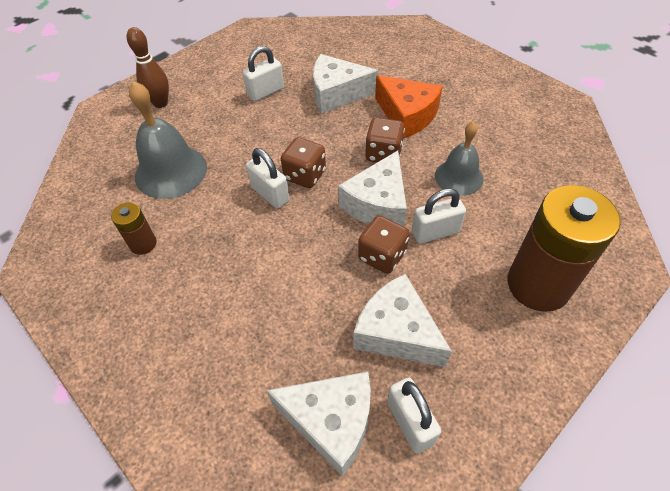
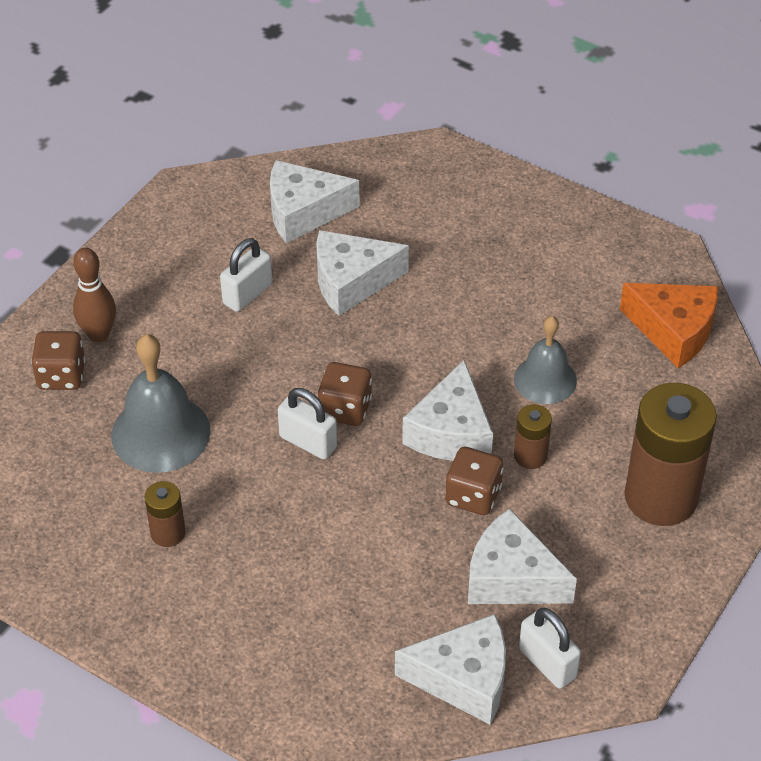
camera: 15 degrees left, 5 degrees down
brown dice [365,118,405,162] -> brown dice moved to [31,331,85,390]
orange cheese [375,75,443,139] -> orange cheese moved to [620,283,718,368]
white padlock [412,188,466,244] -> brown battery [514,404,552,469]
none -> white cheese [270,160,360,243]

